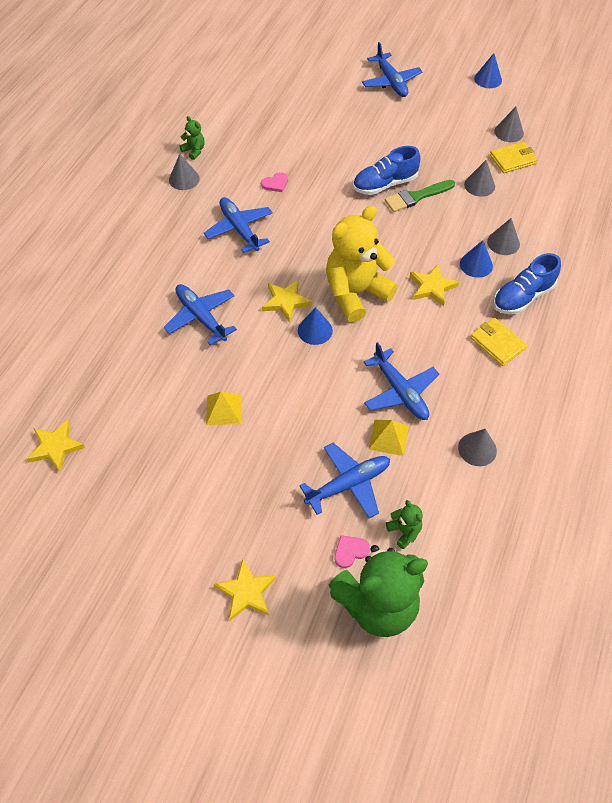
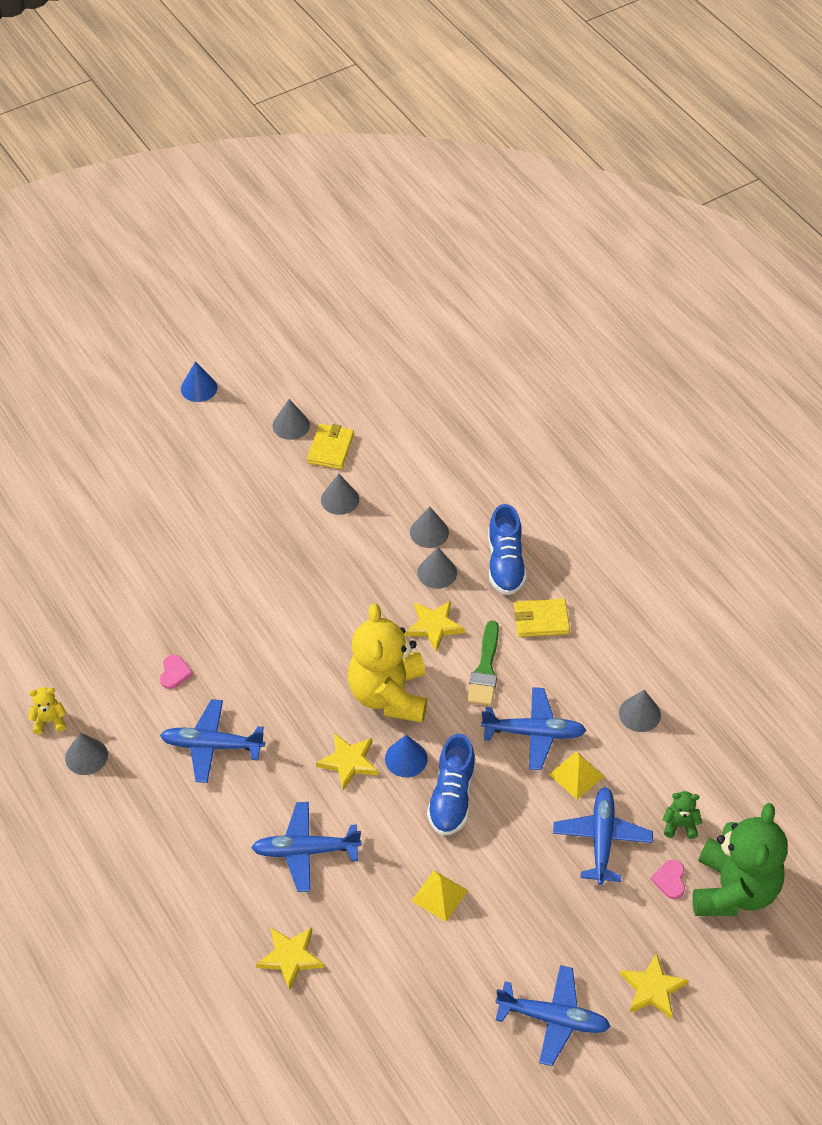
camera: 55 degrees left, 5 degrees down
yellow star [27,420,85,472] -> yellow star moved to [256,927,324,991]
green teddy bear [179,116,205,160] -> yellow teddy bear [28,687,67,735]
blue shoe [353,146,421,195] -> blue shoe moved to [427,734,476,836]
blue plane [362,42,422,97] -> blue plane moved to [495,965,611,1066]
green brush [385,180,455,212] -> green brush moved to [467,621,499,706]
blue cone [460,240,493,278] -> grey cone [417,547,457,589]

